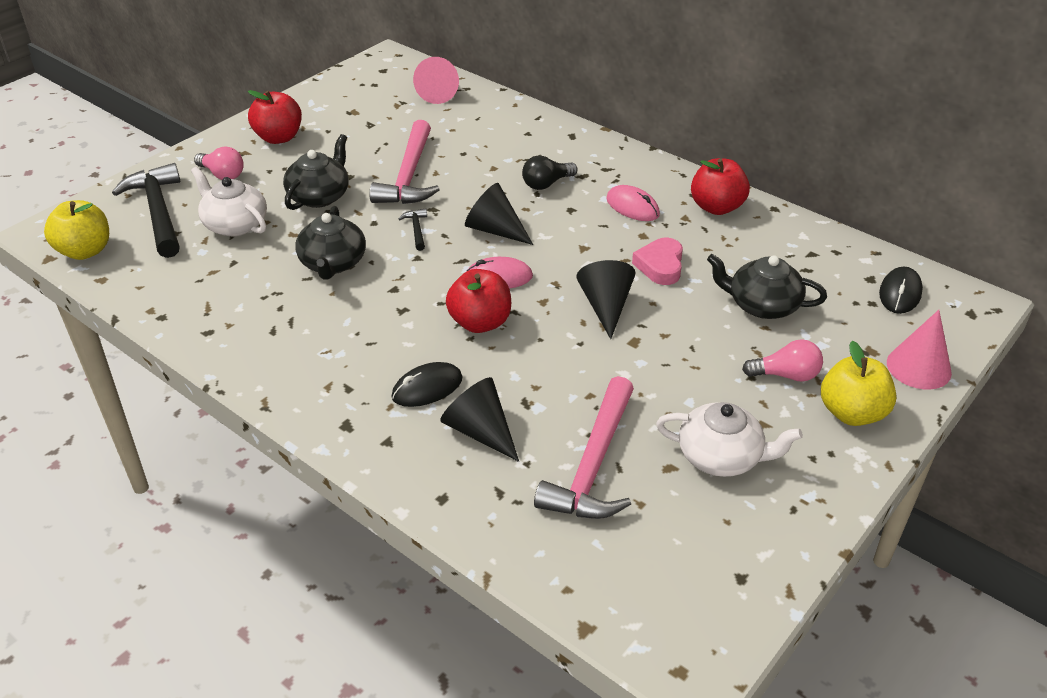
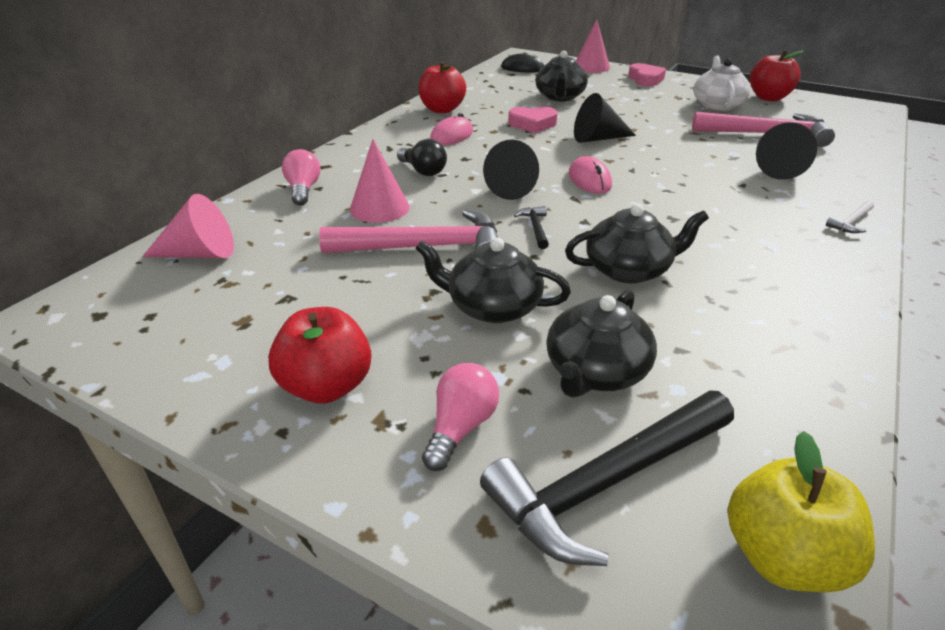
camera: 100 degrees left, 5 degrees down
white teapot [191,167,267,236] -> black teapot [546,289,657,398]
black mouse [391,362,463,407] -> none
black hammer [398,208,427,251] -> black hammer turned 105 degrees clockwise [514,206,549,249]
red apple [446,269,511,333] -> red apple moved to [750,51,803,101]
pink light bulb [742,339,823,382] -> pink light bulb moved to [282,149,320,205]
yellow apple [821,341,896,426] -> pink heart [628,63,666,86]
none -> pink cone [350,139,410,223]
none -> white hammer [826,200,874,233]

